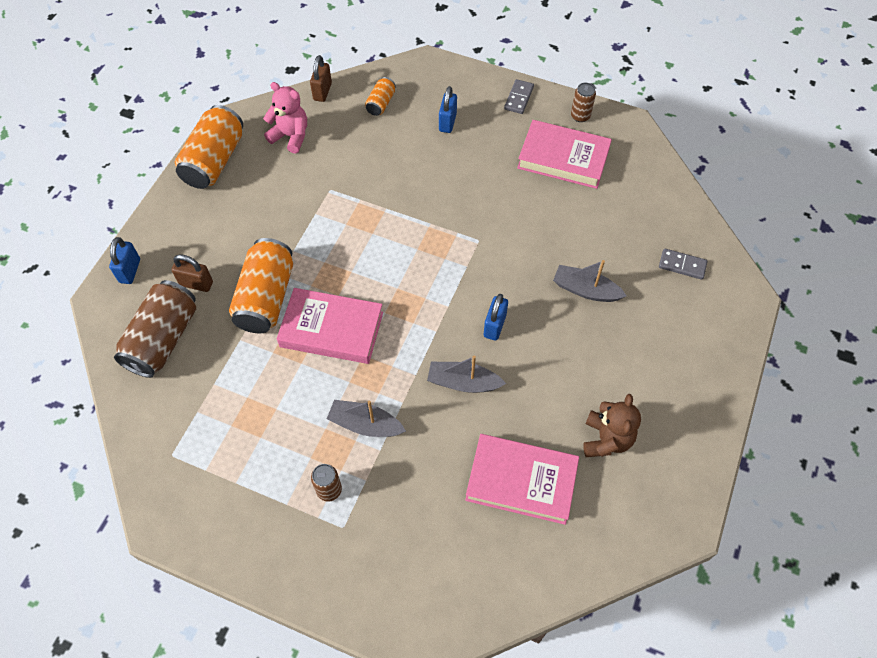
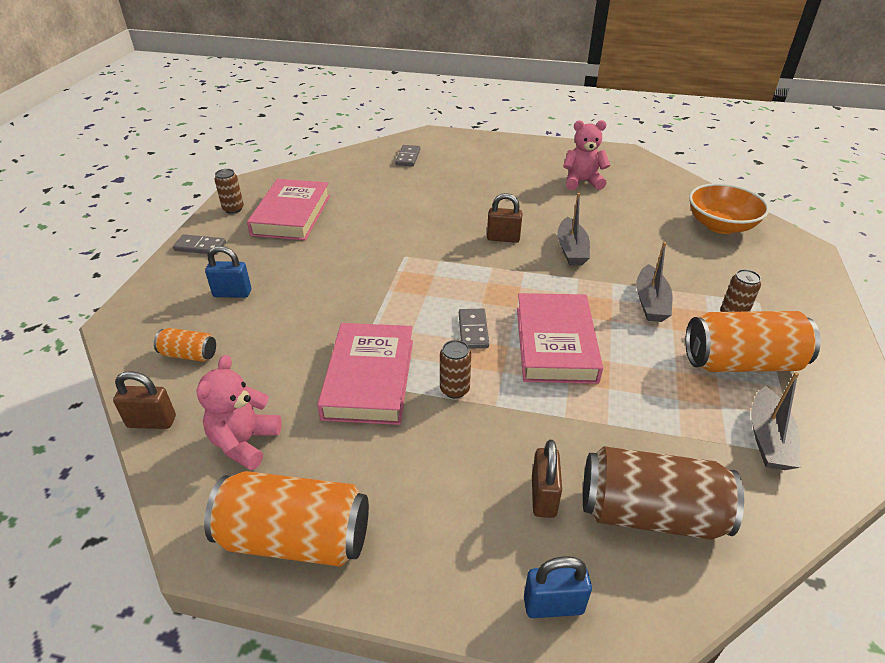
camera: 100 degrees left, 20 degrees down
orange can [229,238,293,333] -> orange can moved to [685,311,821,372]
pink book [465,434,579,525] -> pink book moved to [317,323,413,425]
blue padlock [484,294,508,341] -> brown padlock [487,193,523,243]
grey boat [553,260,626,302] -> grey boat moved to [751,372,801,470]
brown teddy bear [583,394,641,457] -> pink teddy bear [563,120,610,190]
none -> brown can [440,340,471,398]
none -> grey domino [459,309,489,349]
none -> orange bowl [689,183,770,234]

